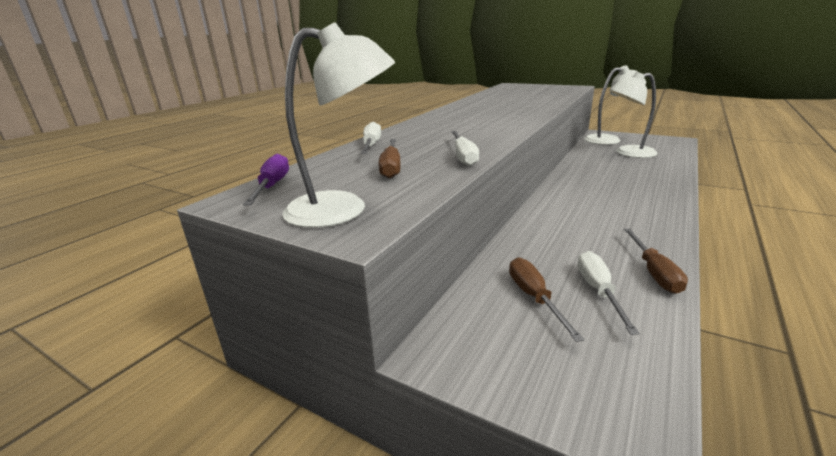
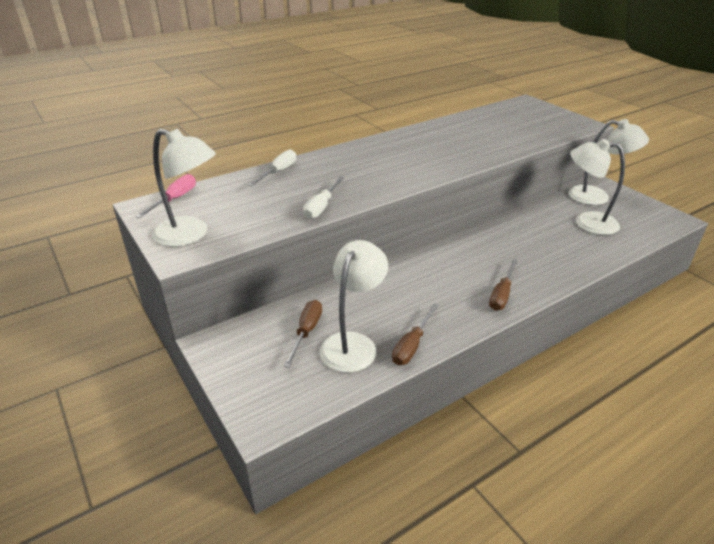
camera: 25 degrees right, 10 degrees up
purple screwdriver [243,154,289,206] -> pink screwdriver [135,174,196,218]
brown screwdriver [379,139,401,178] -> brown screwdriver moved to [489,259,518,311]
white screwdriver [578,251,640,335] -> white lamp [320,240,388,373]

